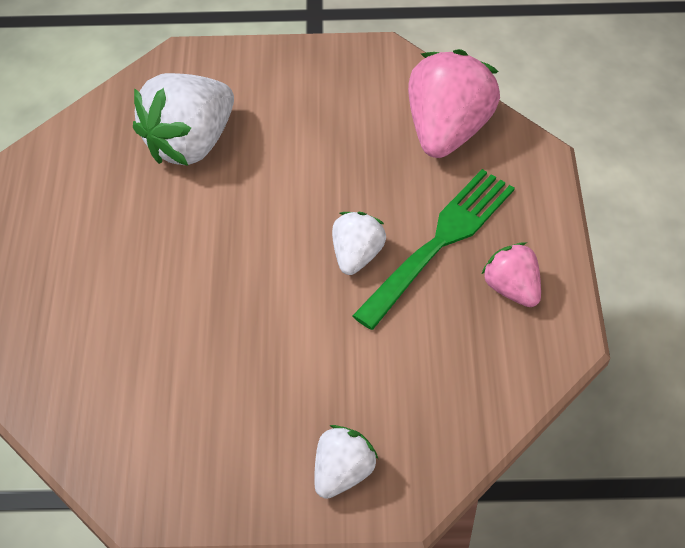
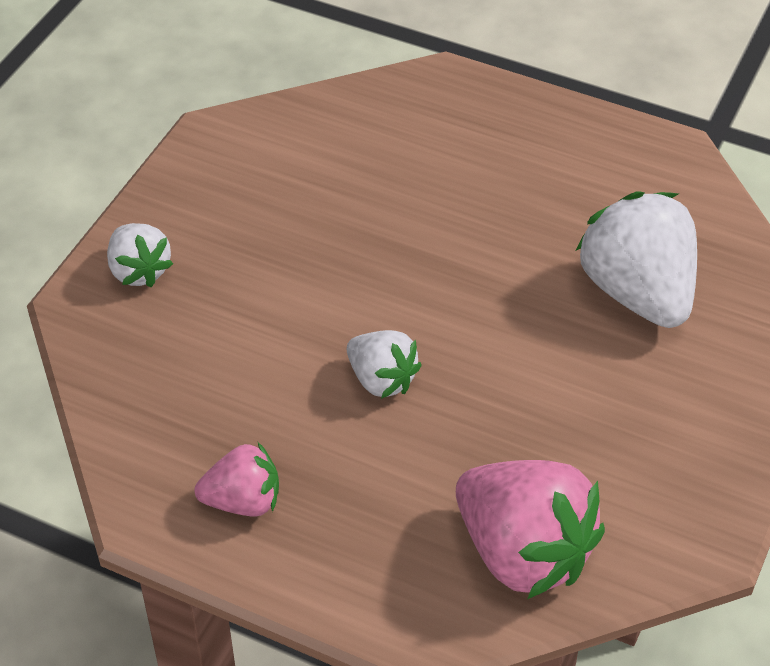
camera: 115 degrees right, 5 degrees down
green fork [352,169,515,330] -> none

